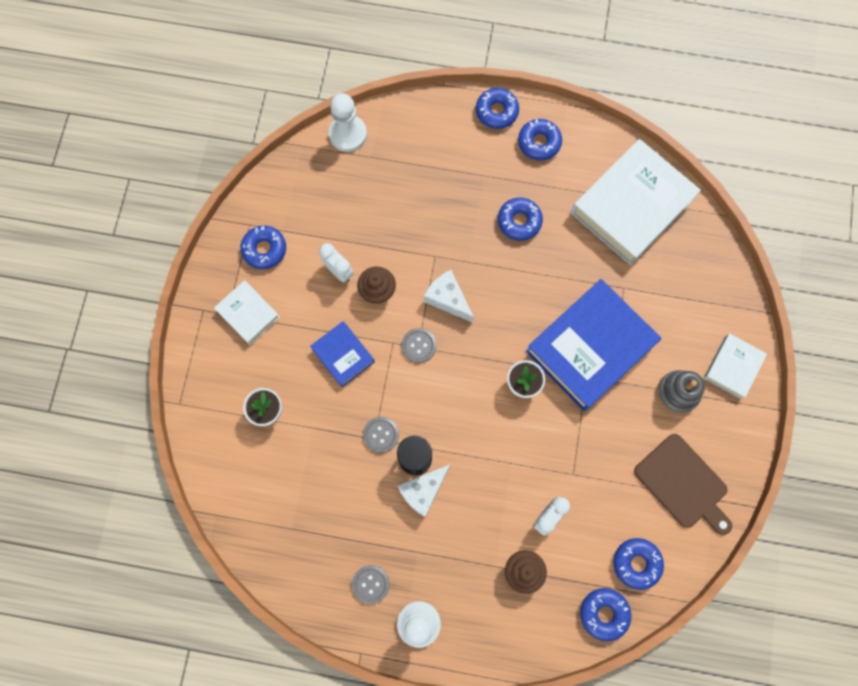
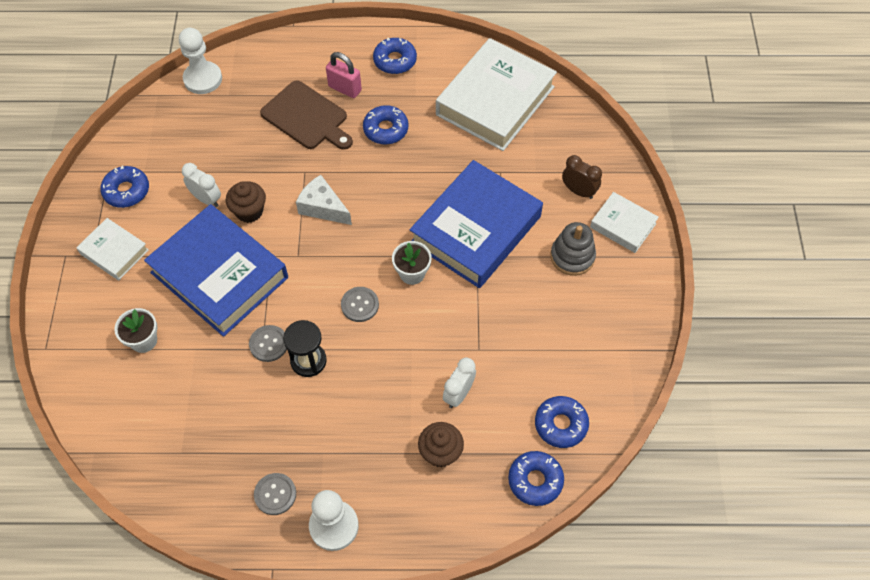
camera: 10 degrees left, 15 degrees down
blue book [310,321,375,387] -> blue book [144,204,288,337], size x2.01
white cheese [397,464,450,517] -> none
grey button [401,328,436,363] -> grey button moved to [341,287,379,322]
blue donut [476,88,519,129] -> none
brown cutting board [634,434,732,535] -> brown cutting board moved to [260,80,353,150]
white book [704,334,767,399] -> white book turned 75 degrees counterclockwise [590,192,659,253]
none -> pink padlock [326,52,362,98]
none -> brown clock [562,155,602,199]

